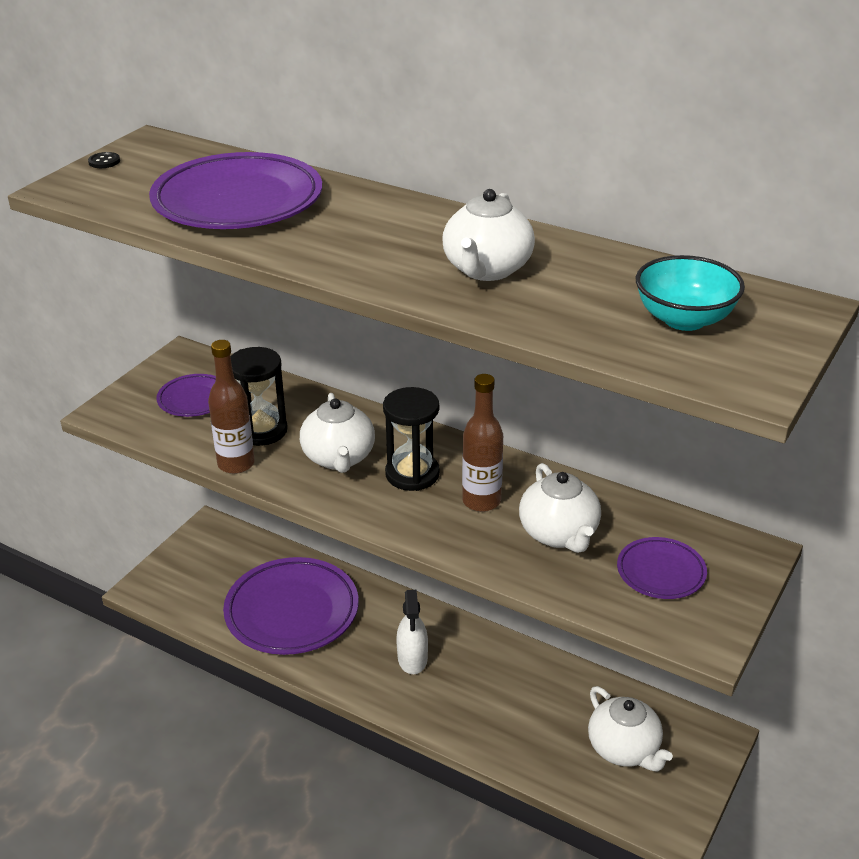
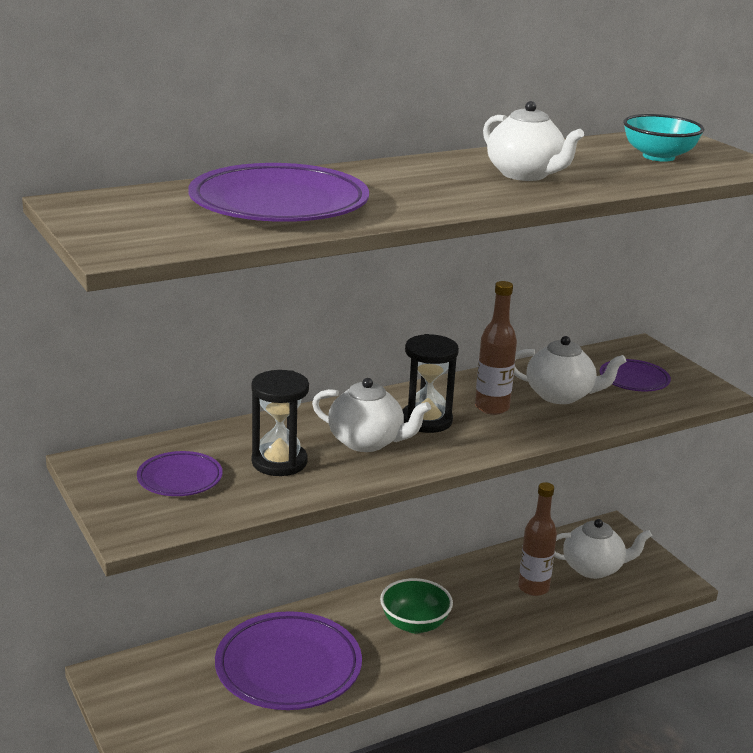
camera: 60 degrees left, 10 degrees down
black button [88,152,120,168] -> none
brown bottle [208,340,255,474] -> brown bottle moved to [518,482,557,596]
white spray bottle [397,590,428,674] -> green bowl [380,578,453,633]

